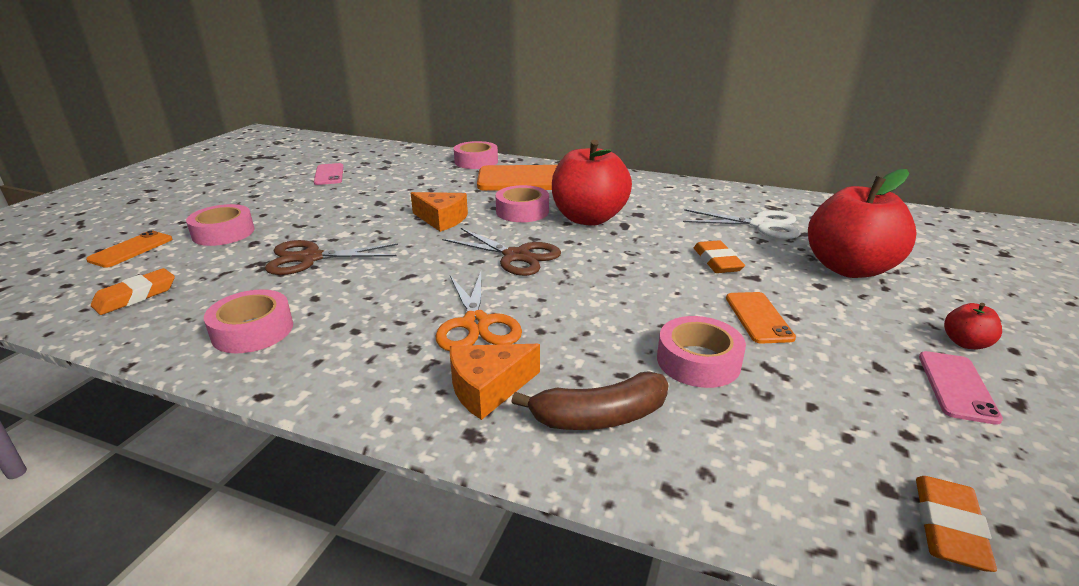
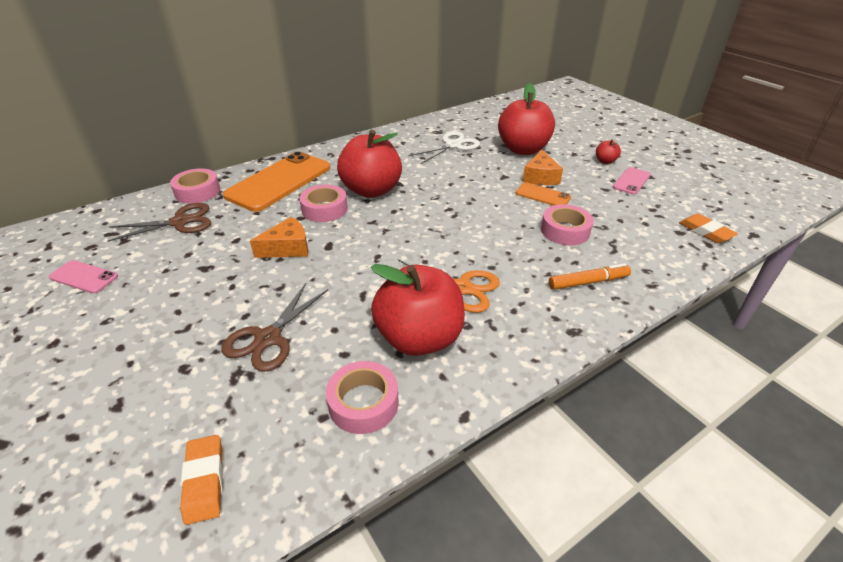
camera: 55 degrees left, 10 degrees up
orange phone [86,230,172,268] -> none
pink tape [186,204,254,246] -> none
brown scissors [442,228,561,276] -> brown scissors moved to [108,203,211,242]
orange cheese [450,344,540,420] -> orange cheese moved to [522,150,563,185]
brown banana [511,371,669,430] -> orange marker [549,263,631,290]
orange eraser [694,240,745,273] -> none
pink phone [919,351,1003,425] -> pink phone turned 75 degrees clockwise [613,167,651,195]
none -> red apple [371,264,465,356]

